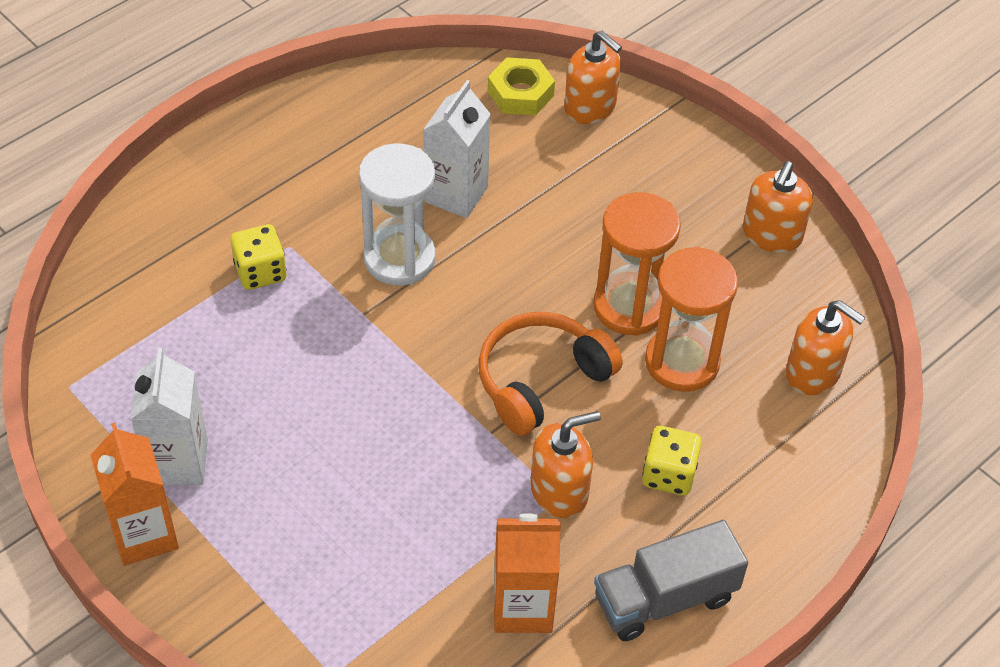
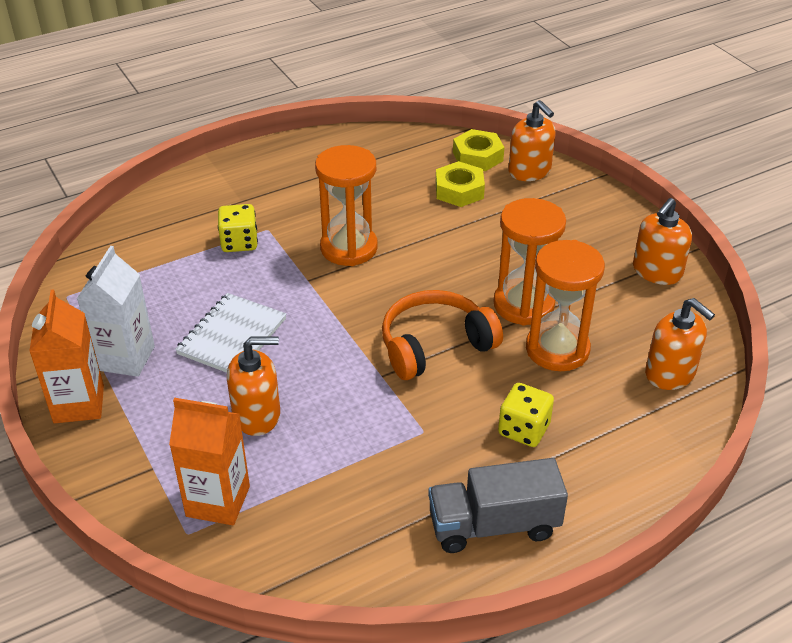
camera: 15 degrees right, 10 degrees down
white hourglass [359,143,436,285] -> orange hourglass [315,145,378,266]
white carton [423,80,491,218] -> none
orange carton [494,513,561,633] -> orange carton moved to [169,398,250,525]
orange soap dispenser [530,411,601,518] -> orange soap dispenser moved to [227,336,280,436]
none -> white notebook [175,293,286,373]
none -> yellow nut [436,161,485,207]

